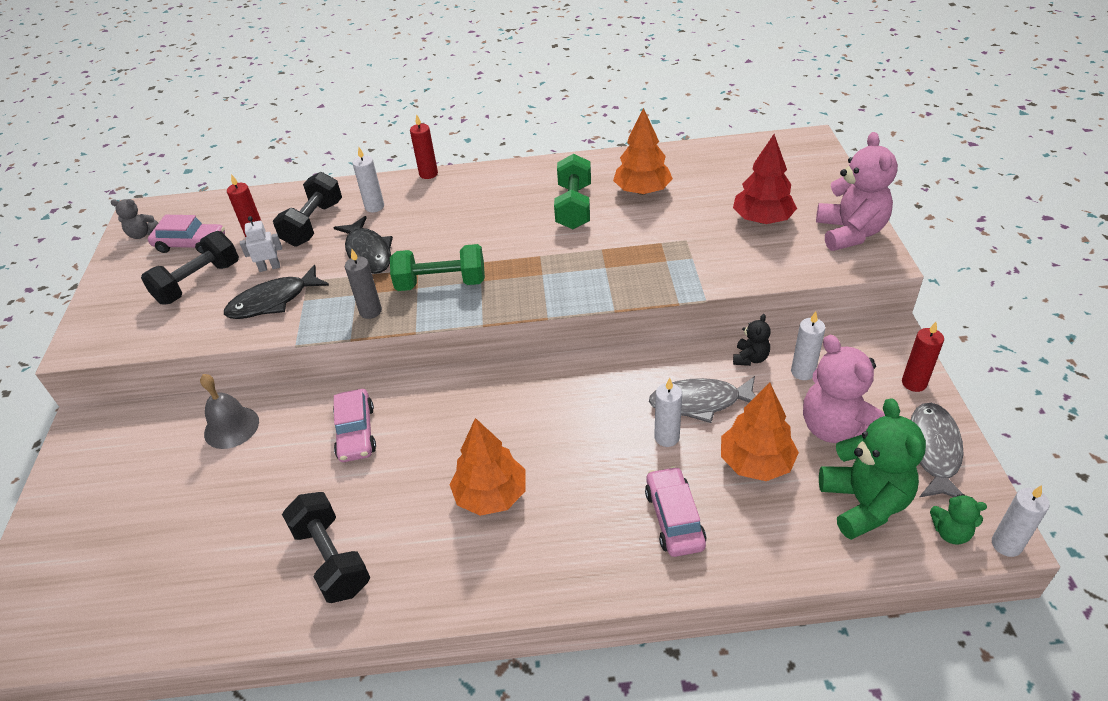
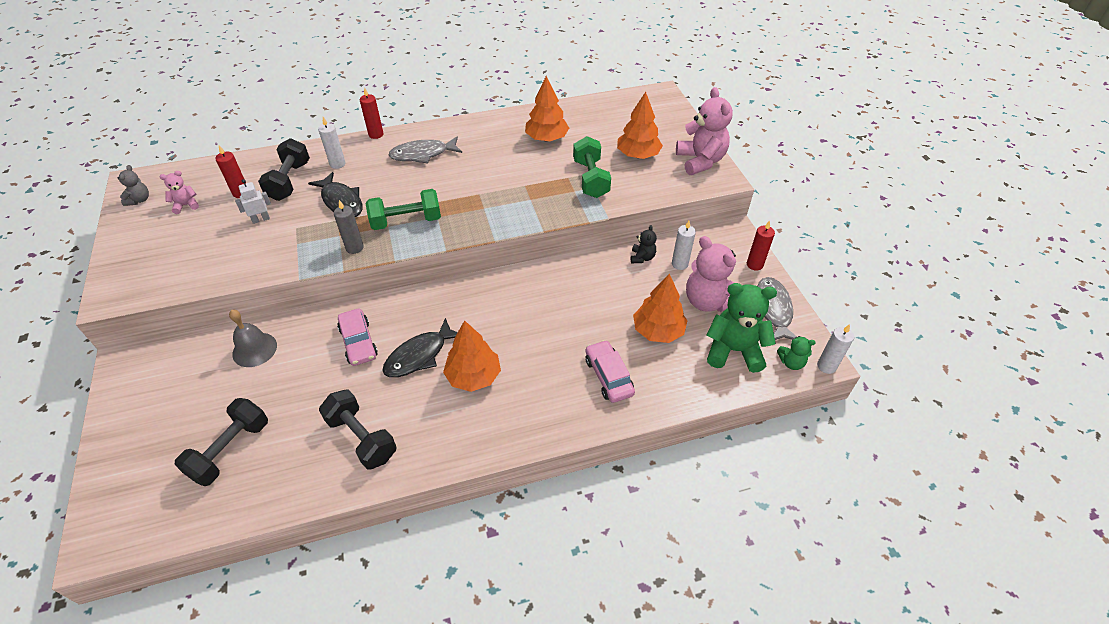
camera: 15 degrees left, 5 degrees up
grey teddy bear [110,199,158,239] -> grey teddy bear turned 75 degrees counterclockwise [118,165,149,206]
black dumbbell [141,231,239,305] -> black dumbbell moved to [175,398,268,486]
pink car [148,215,225,254] -> pink teddy bear [160,171,199,214]
black fish [224,265,329,319] -> black fish moved to [382,318,458,377]
green dumbbell [554,154,591,229] -> green dumbbell moved to [573,136,611,198]
grey fish [649,376,756,423] -> grey fish moved to [389,136,462,164]
white candle [654,378,682,447] -> none
red tree [733,134,797,224] -> orange tree [617,92,663,159]
green teddy bear [819,398,926,540] -> green teddy bear turned 60 degrees counterclockwise [706,283,777,373]

